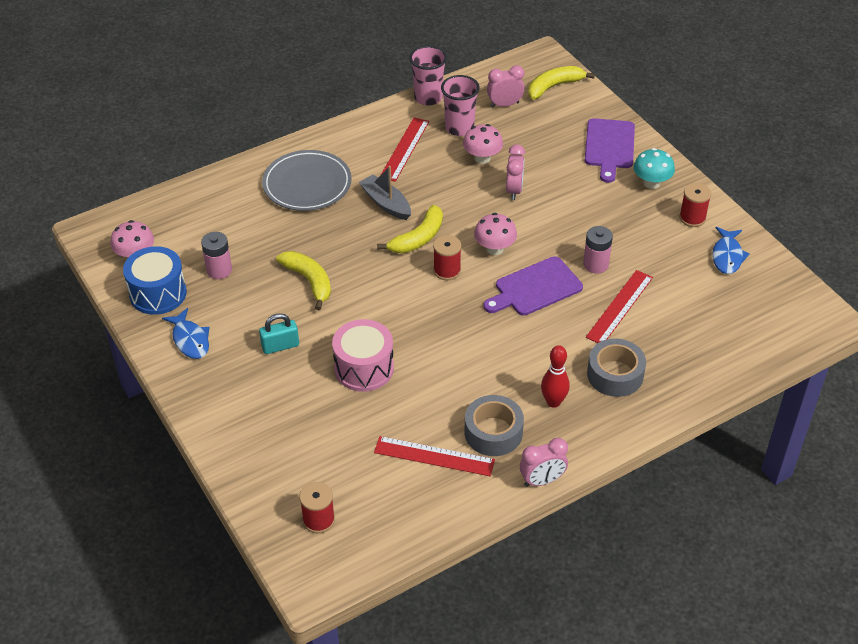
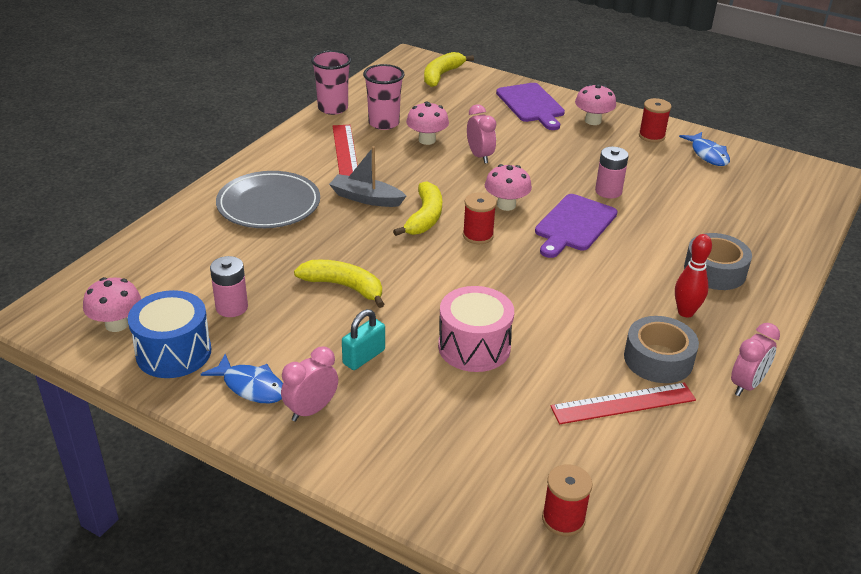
camera: 30 degrees left, 10 degrees down
pink clock [487,65,525,108] -> pink clock moved to [281,346,338,421]
red ruler [586,270,653,343] -> none
turquoise mushroom [634,148,675,189] -> pink mushroom [575,84,616,125]

